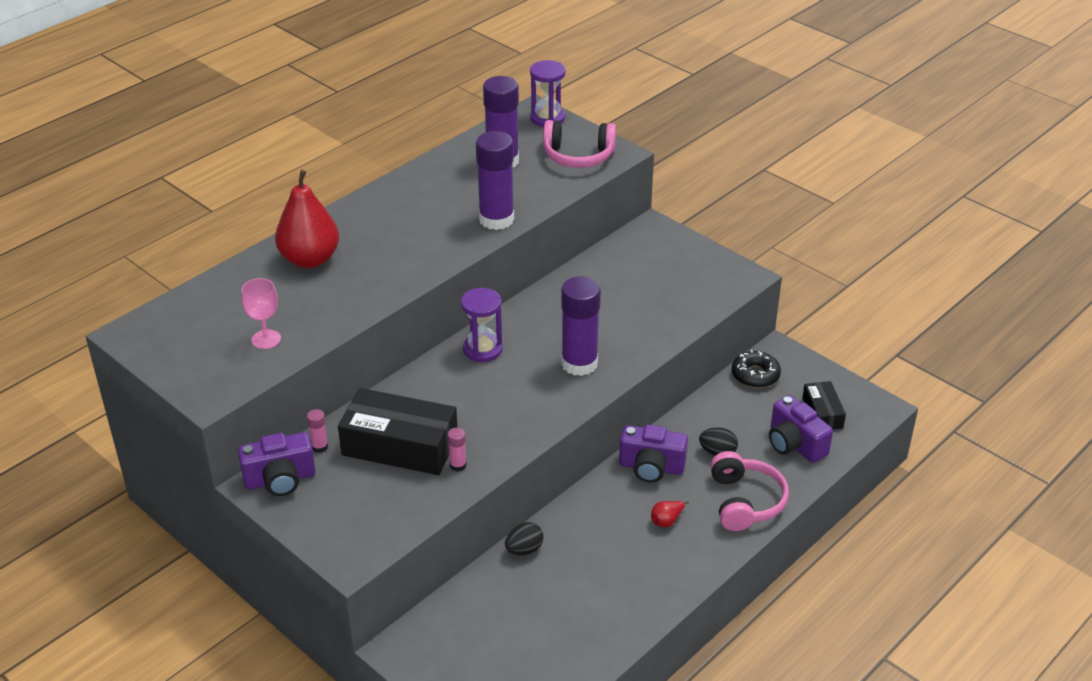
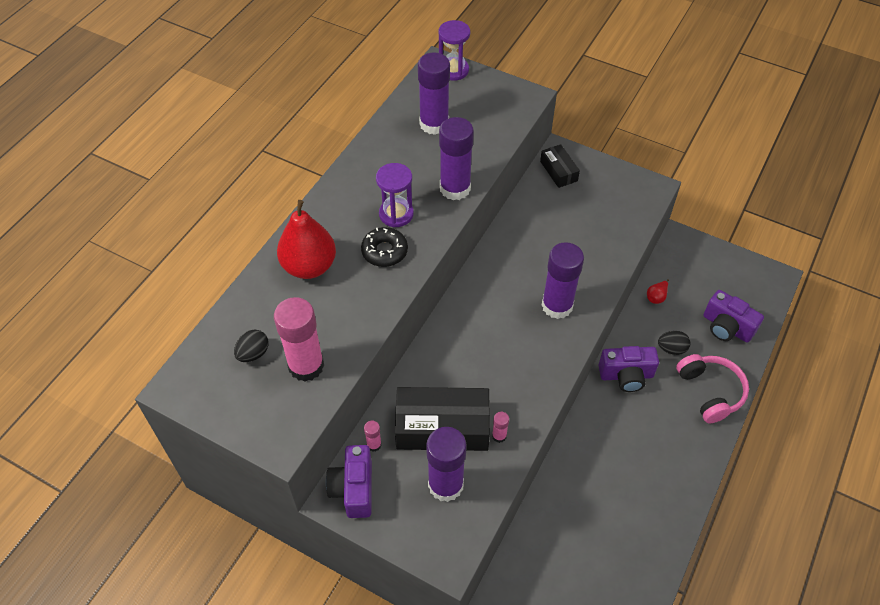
camera: 15 degrees left, 15 degrees up
purple camera [238,432,316,496] -> purple camera turned 120 degrees clockwise [326,445,372,518]
pink goblet [241,278,281,349] -> pink glue stick [274,297,324,382]
purple hourglass [461,288,503,362] -> purple hourglass moved to [376,163,414,227]
black egg [505,522,544,555] -> black egg moved to [234,330,269,362]
pink headphones [543,120,616,168] -> none
red pear [651,501,689,528] -> red pear moved to [647,279,669,304]
black donut [732,350,781,388] -> black donut moved to [361,227,408,267]
black box [802,381,846,430] -> black box moved to [540,144,580,188]
none -> purple glue stick [426,427,467,502]

